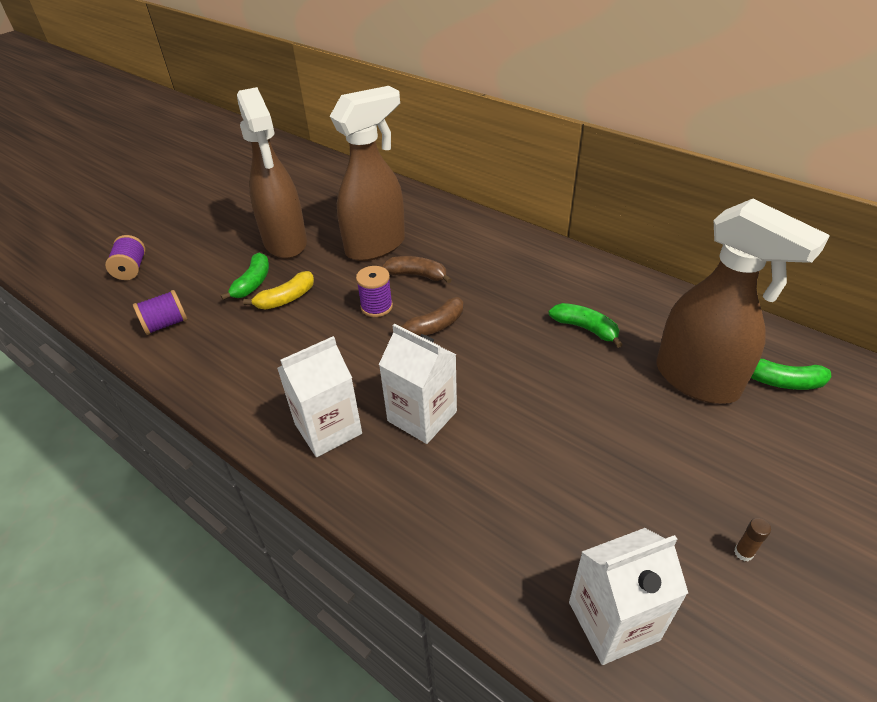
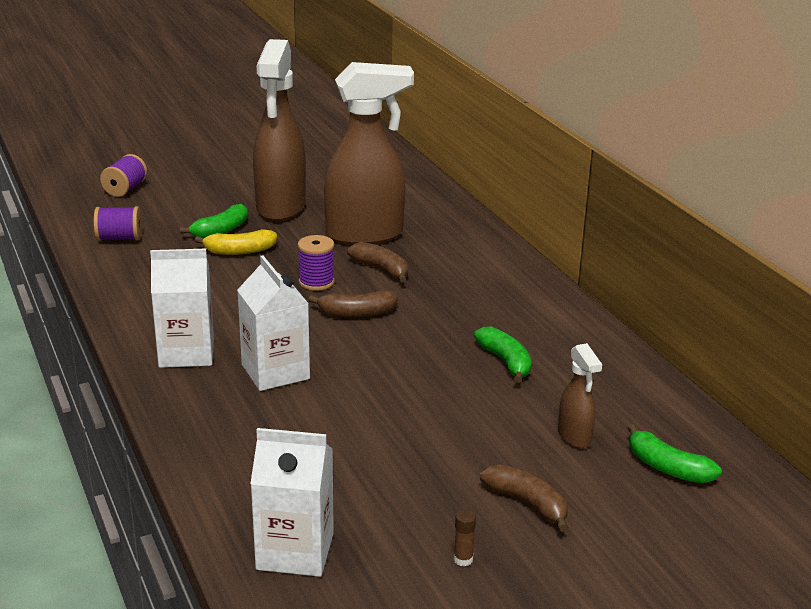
camera: 25 degrees right, 15 degrees down
brown spray bottle [656,199,830,404] -> brown spray bottle [558,343,602,448], size x0.45
none -> brown banana [480,464,568,532]

